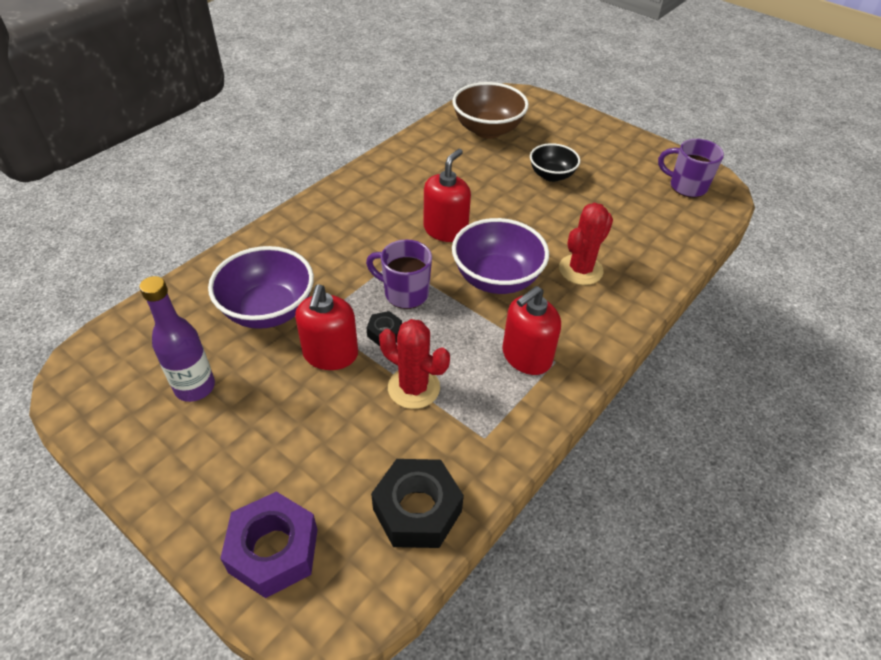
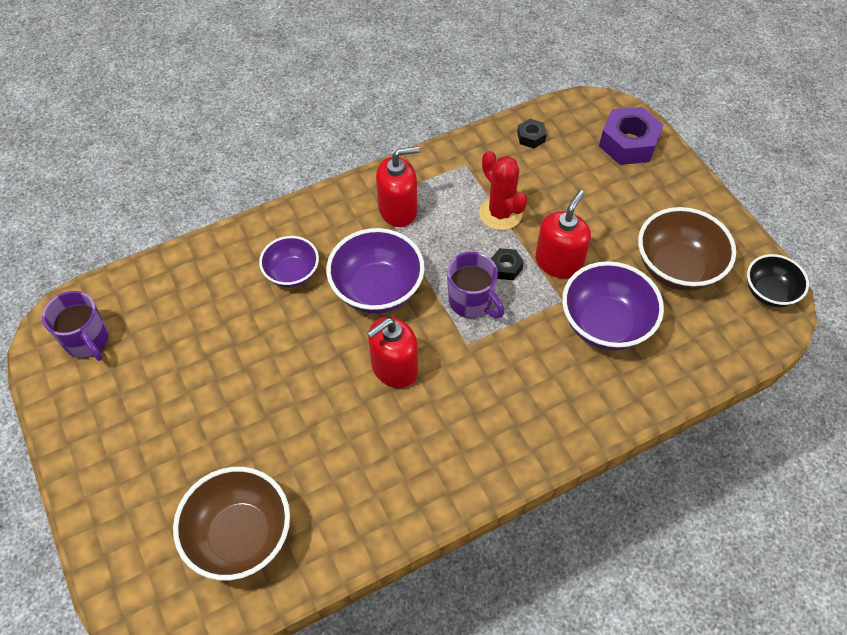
camera: 155 degrees left, 10 degrees up
purple bottle [139,276,215,402] -> brown bowl [638,207,736,291]
black nut [371,459,464,548] -> black nut [517,119,547,148], size x0.50
black bowl [530,143,580,182] -> black bowl moved to [747,254,809,307]
red cactus [559,203,613,285] -> purple bowl [259,236,319,288]

